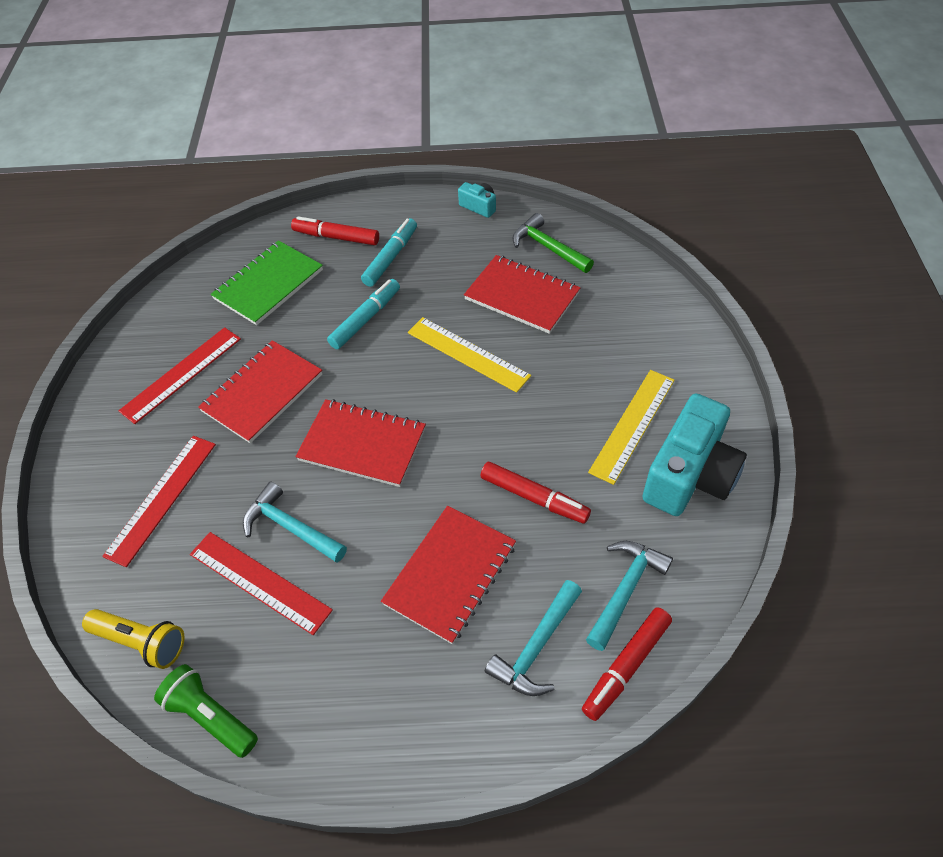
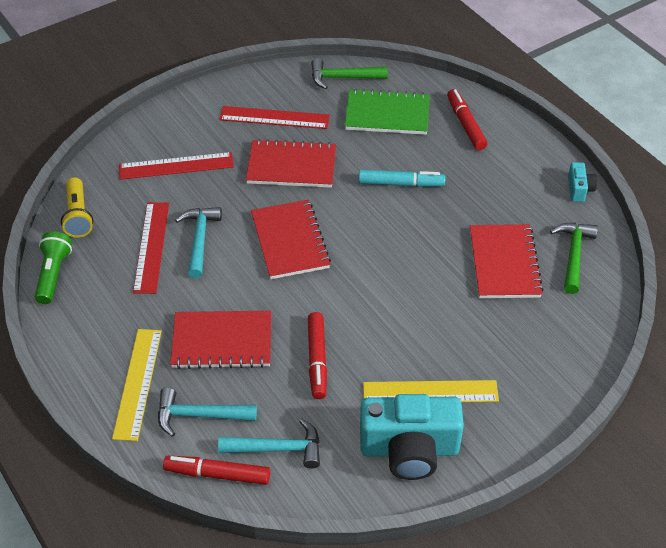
camera: 55 degrees right, 5 degrees down
turquoise marker [361,218,417,287] -> none
yellow ruler [408,317,531,393] -> yellow ruler moved to [112,329,162,441]
none -> green hammer [311,58,388,89]

